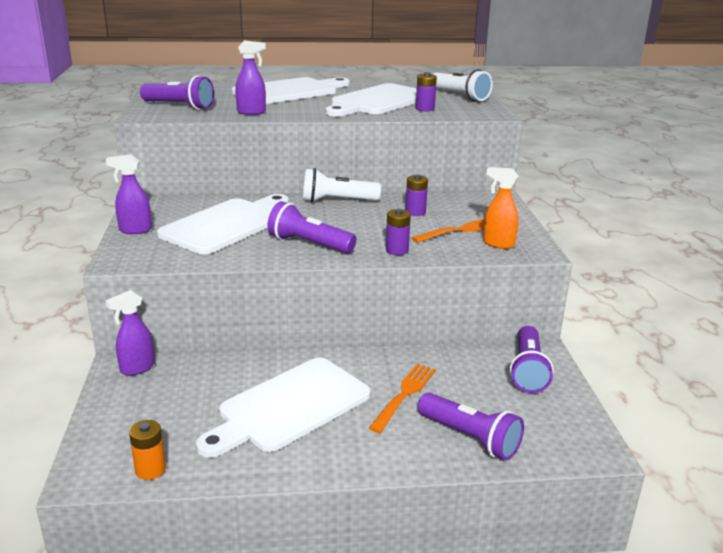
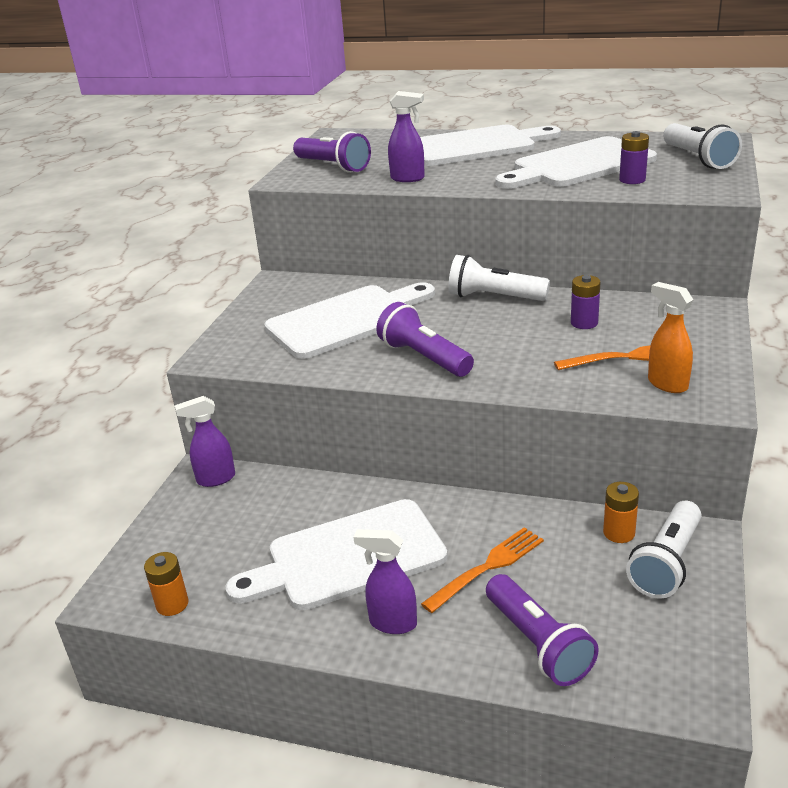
camera: 25 degrees right, 5 degrees up
purple spray bottle [106,154,152,234] -> purple spray bottle moved to [353,529,417,634]
purple battery [386,209,411,255] -> none
purple flashlight [510,326,554,393] -> white flashlight [626,501,701,599]
none -> orange battery [603,482,639,543]

